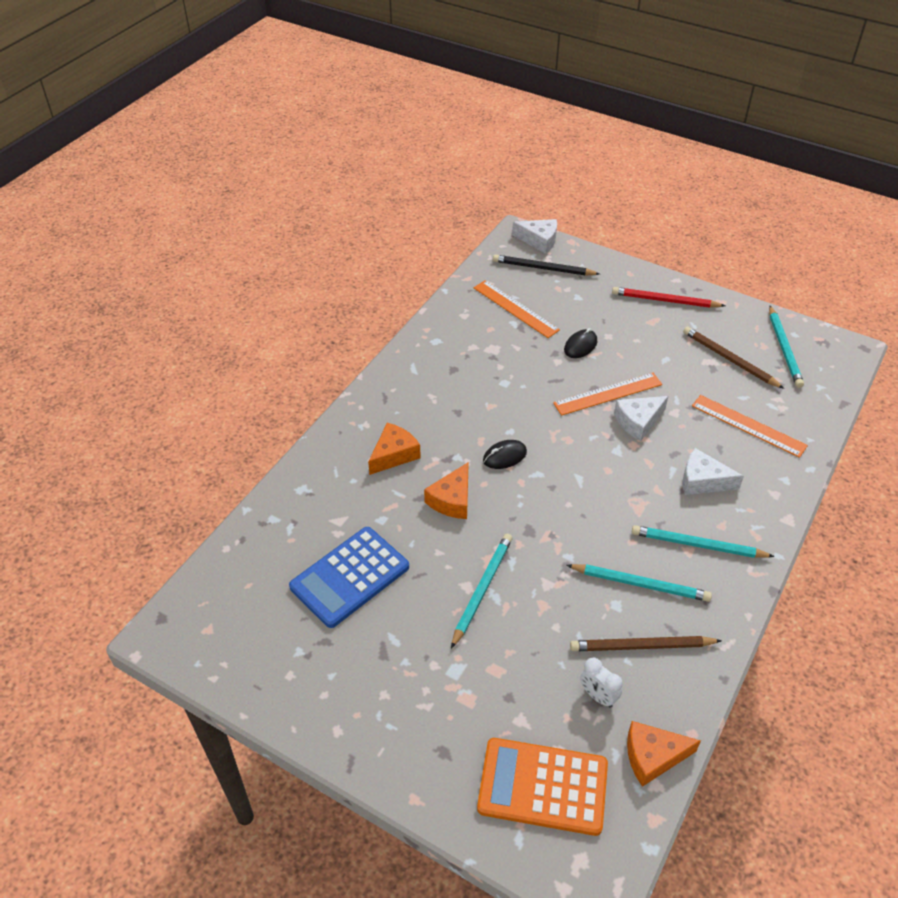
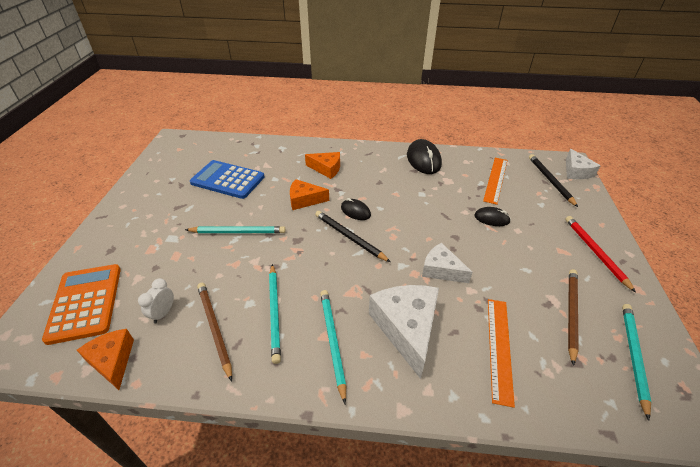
camera: 65 degrees right, 5 degrees down
orange ruler [553,373,662,416] -> none
white cheese [683,448,744,495] -> white cheese [369,285,439,379], size x1.63
turquoise pencil [769,306,804,388] -> turquoise pencil turned 135 degrees clockwise [622,304,652,421]
none -> black pencil [315,211,390,262]
none -> black mouse [407,139,442,174]

